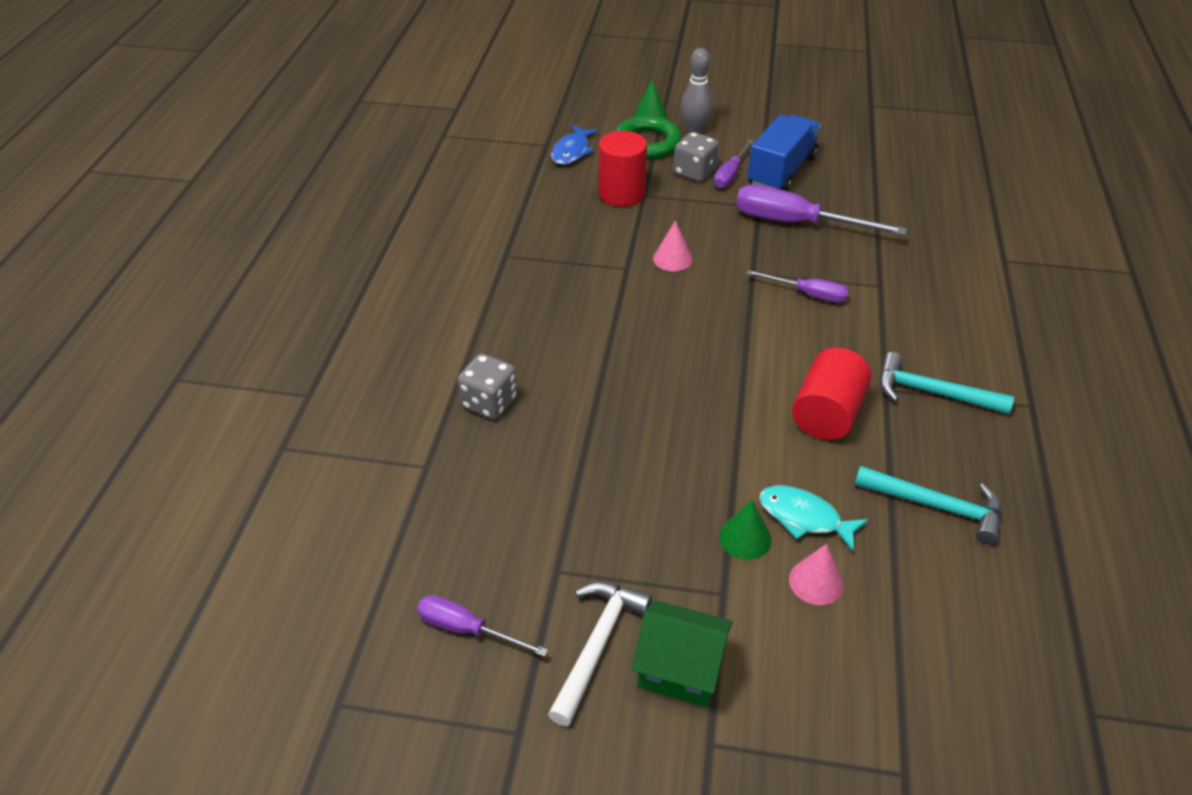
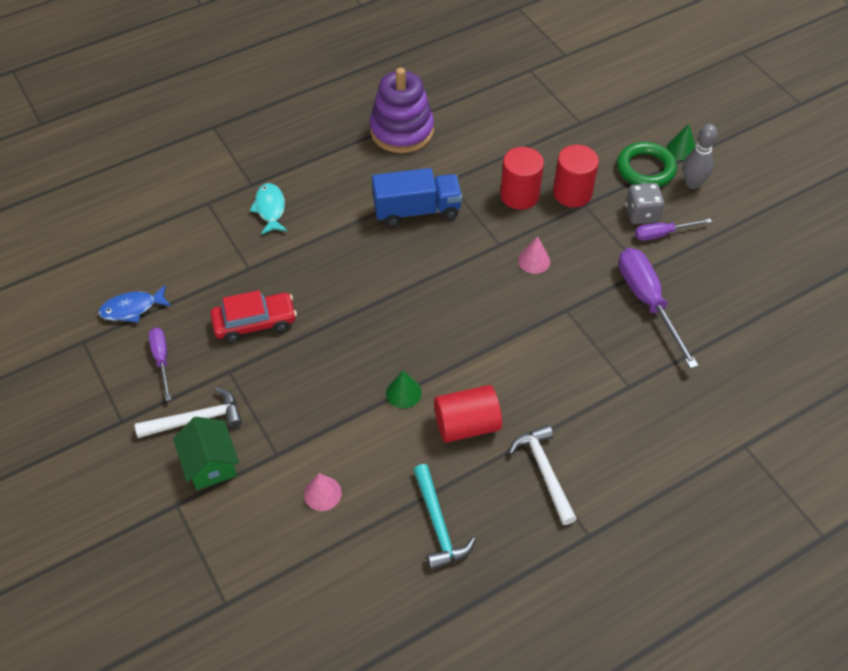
camera: 50 degrees right, 10 degrees up
grey dice [458,354,517,419] -> none
blue fish [551,125,598,165] -> blue fish moved to [98,285,171,323]
green cone [719,500,772,560] -> green cone moved to [386,371,421,408]
purple screwdriver [746,270,849,303] -> none
blue truck [747,115,821,191] -> blue truck moved to [372,168,462,227]
turquoise fish [759,486,868,552] -> turquoise fish moved to [249,183,288,235]
turquoise hammer [880,352,1014,414] -> white hammer [509,425,577,525]
none -> red car [210,290,297,343]
none -> purple stacking toy [370,68,434,153]
none -> red cylinder [500,147,544,210]

